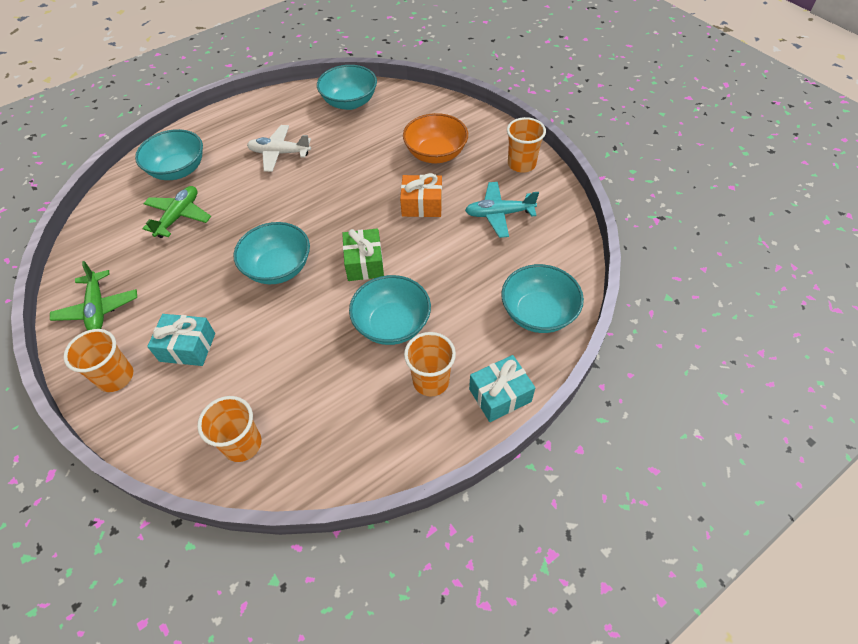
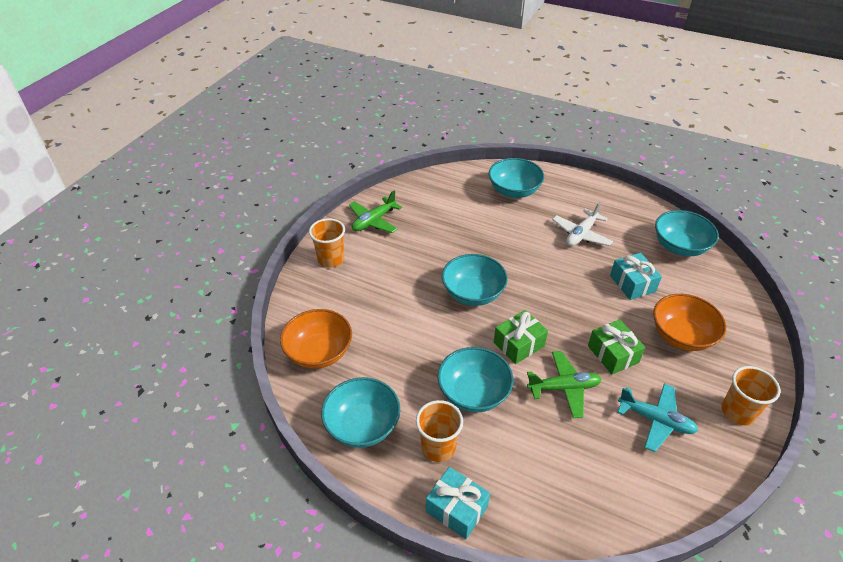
camera: 60 degrees right, 10 degrees down
green plane [142,186,211,238] -> green plane moved to [527,351,601,418]
turquoise gift [147,314,215,366] -> turquoise gift moved to [610,253,662,300]
orange cup [197,396,261,462] -> orange bowl [280,309,352,369]
white plane [247,125,311,172] -> white plane turned 120 degrees counterclockwise [552,202,613,246]
orange gift [400,173,442,217] -> green gift [588,319,645,374]
turquoise plane [465,182,539,238] -> turquoise plane turned 150 degrees clockwise [617,383,698,452]
turquoise bowl [501,264,584,333] -> turquoise bowl moved to [321,377,400,448]

